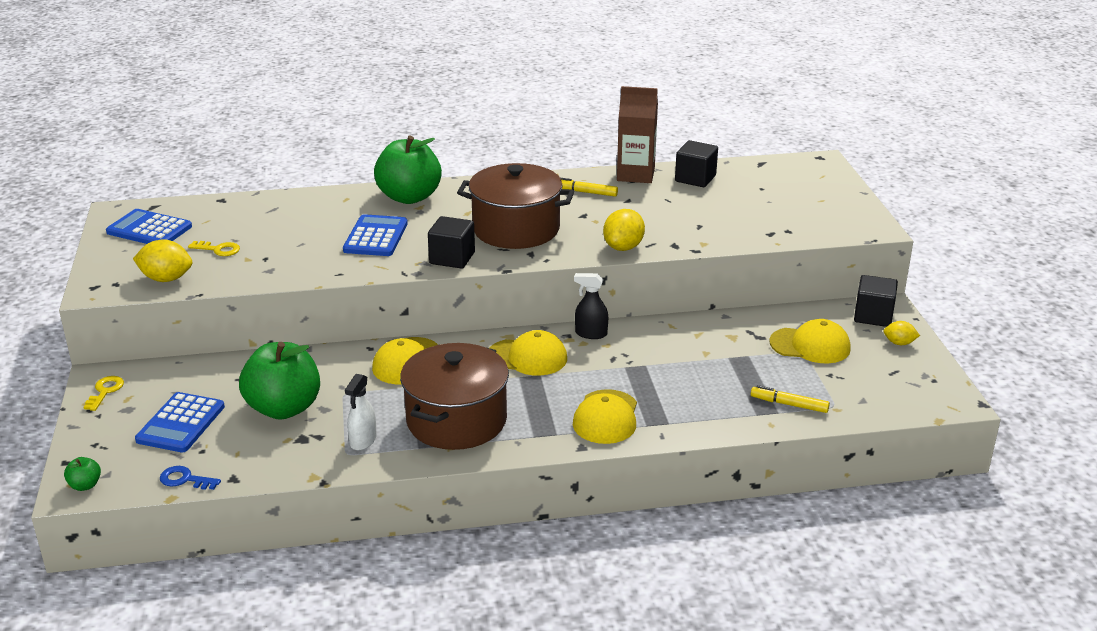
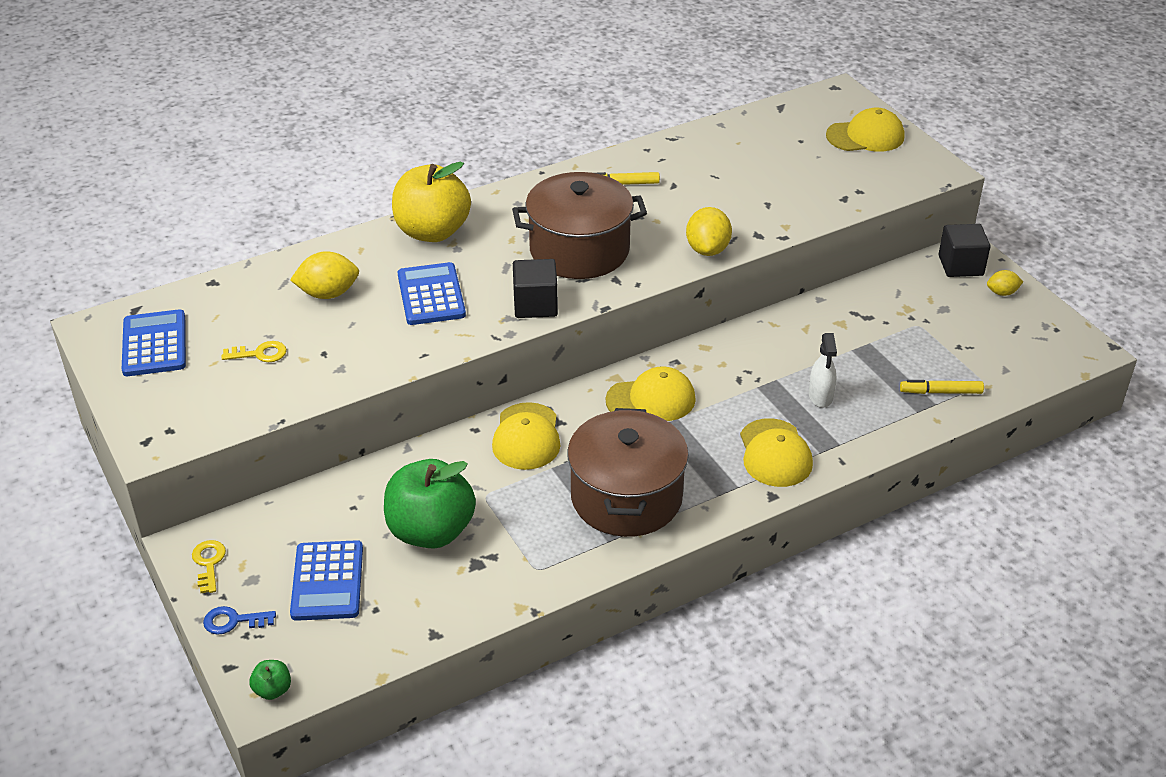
camera: 20 degrees left, 10 degrees up
blue calculator [106,209,192,244] -> blue calculator turned 75 degrees clockwise [122,309,186,376]
yellow lemon [133,239,192,282] -> yellow lemon moved to [290,251,359,299]
blue key [160,466,221,490] -> blue key moved to [203,606,276,635]
white spray bottle [345,374,377,450] -> white spray bottle moved to [809,333,837,408]
green apple [374,136,442,204] -> yellow apple [392,161,471,242]
black spray bottle [574,273,608,339] -> none
brown carton [617,86,658,183] -> none
black cube [675,140,718,187] -> none
yellow cap [769,319,851,363] -> yellow cap moved to [826,107,904,152]

